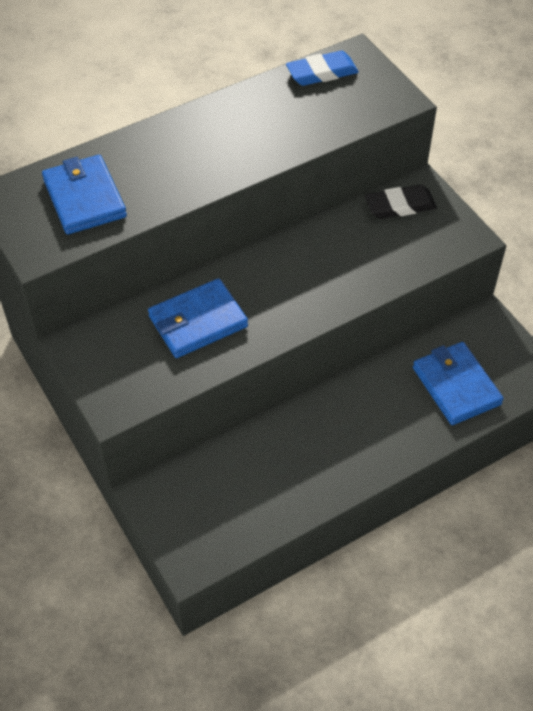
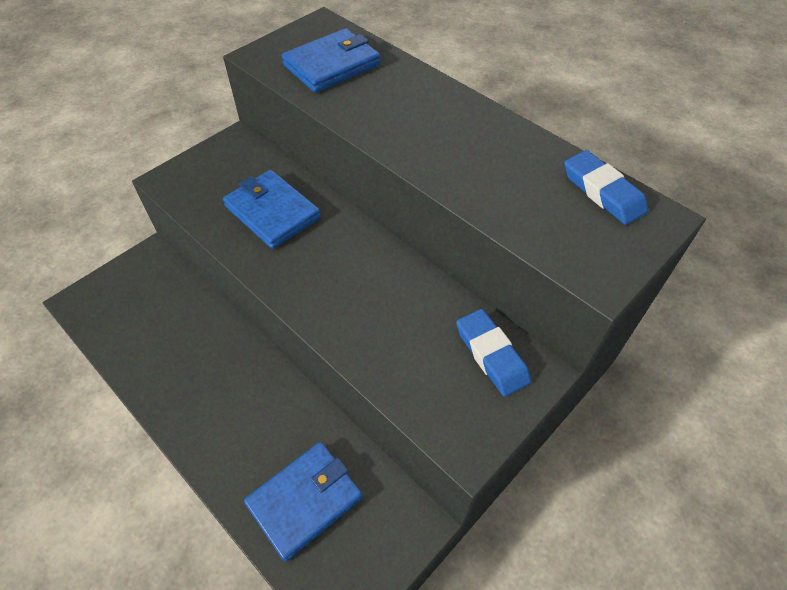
camera: 75 degrees right, 0 degrees up
black eraser [364,185,437,219] -> blue eraser [456,309,531,397]

